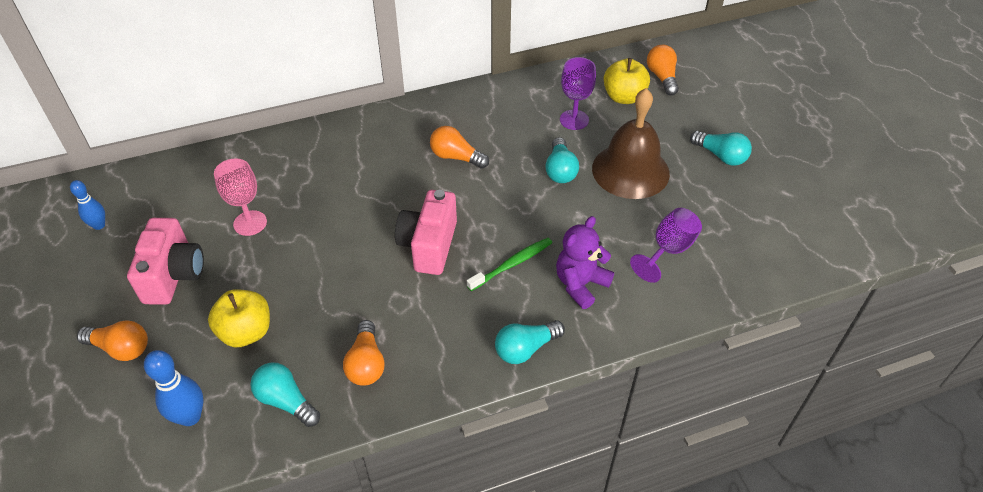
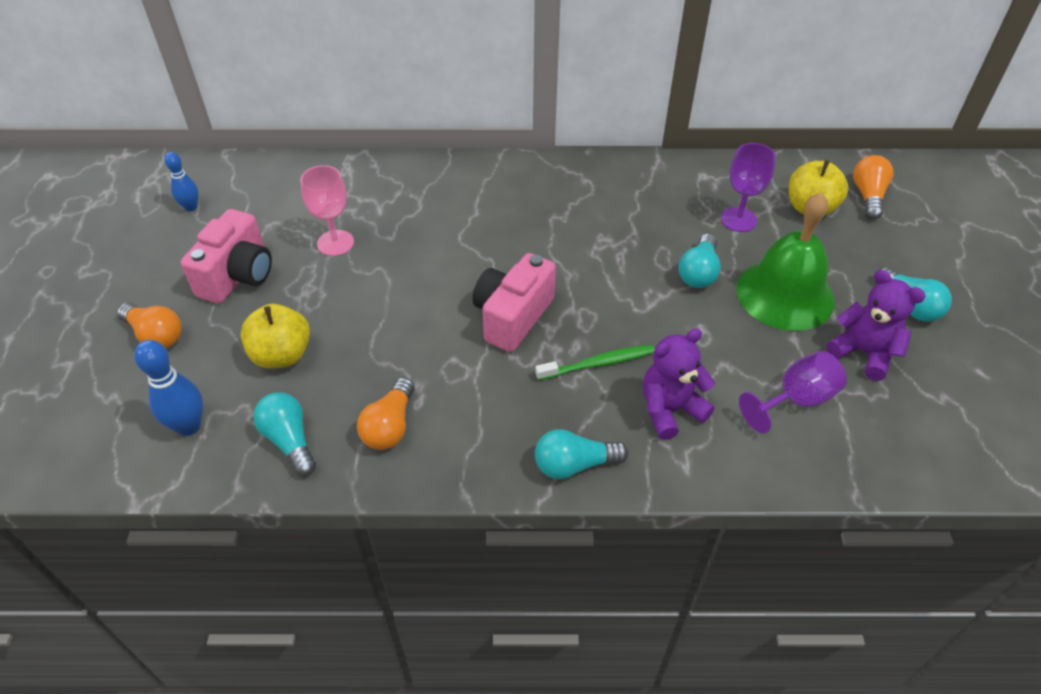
camera: 20 degrees right, 0 degrees up
orange light bulb [430,126,489,169] -> none
brown bell [592,88,670,199] -> green bell [736,192,835,331]
none -> purple teddy bear [827,270,926,381]

